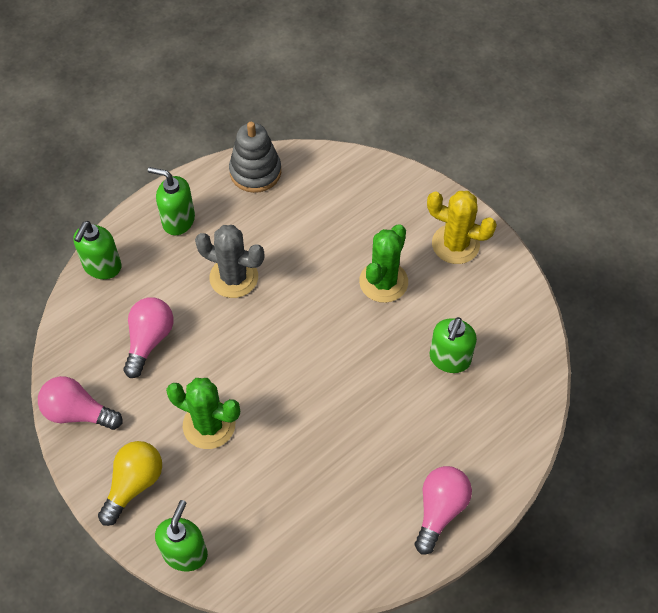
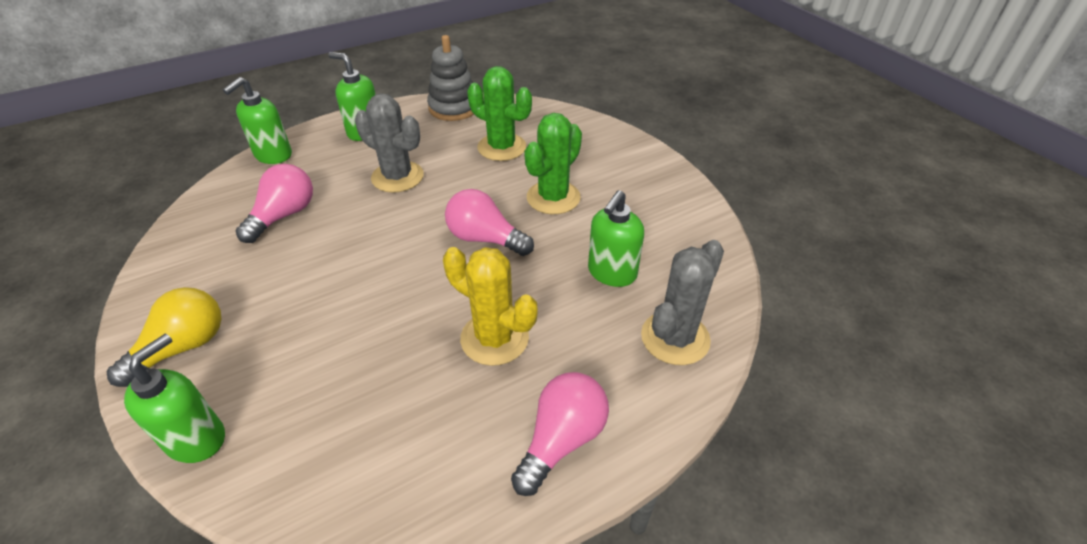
camera: 10 degrees right, 15 degrees down
pink light bulb [38,376,123,430] -> pink light bulb moved to [445,189,534,256]
green cactus [166,378,240,449] -> green cactus moved to [467,66,532,161]
yellow cactus [427,191,497,264] -> yellow cactus moved to [443,247,537,366]
none -> grey cactus [641,240,724,365]

